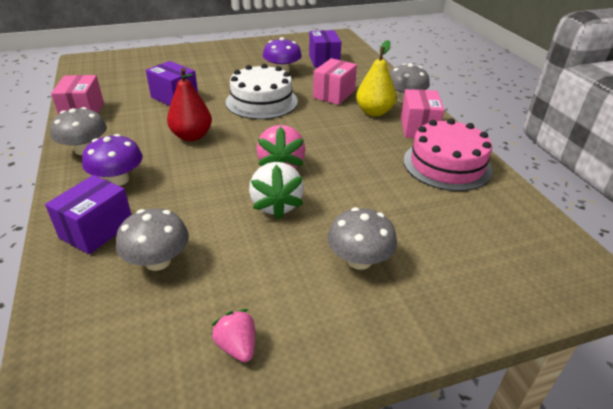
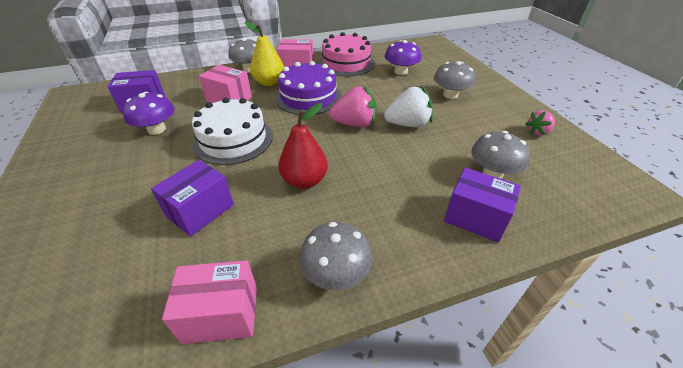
camera: 90 degrees left, 5 degrees up
purple mushroom [82,134,143,186] -> purple mushroom moved to [385,40,421,75]
none -> purple cake [275,61,342,115]

